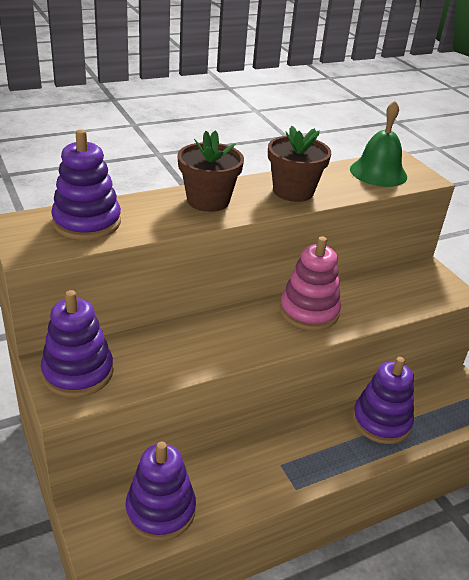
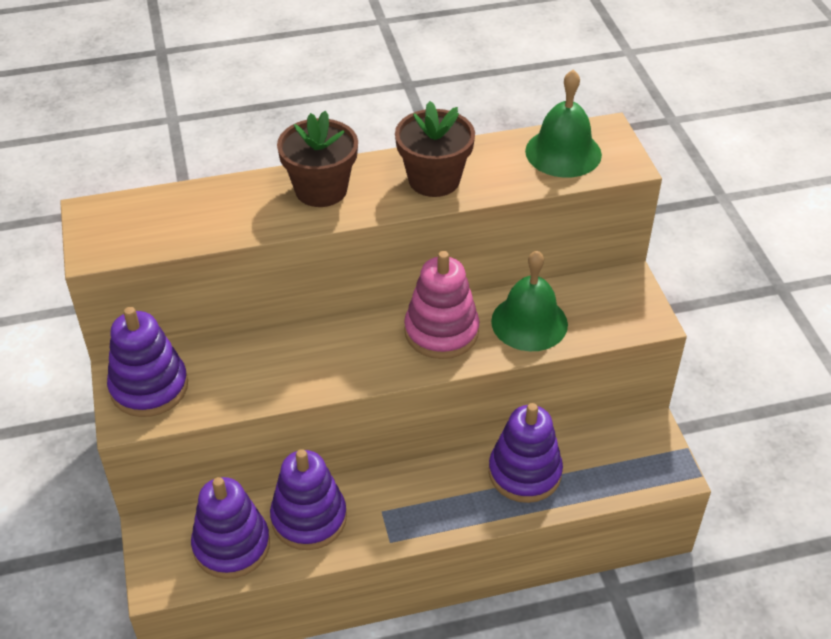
camera: 15 degrees right, 10 degrees up
purple stacking toy [51,129,121,240] -> purple stacking toy moved to [270,449,347,550]
none -> green bell [491,251,568,351]

